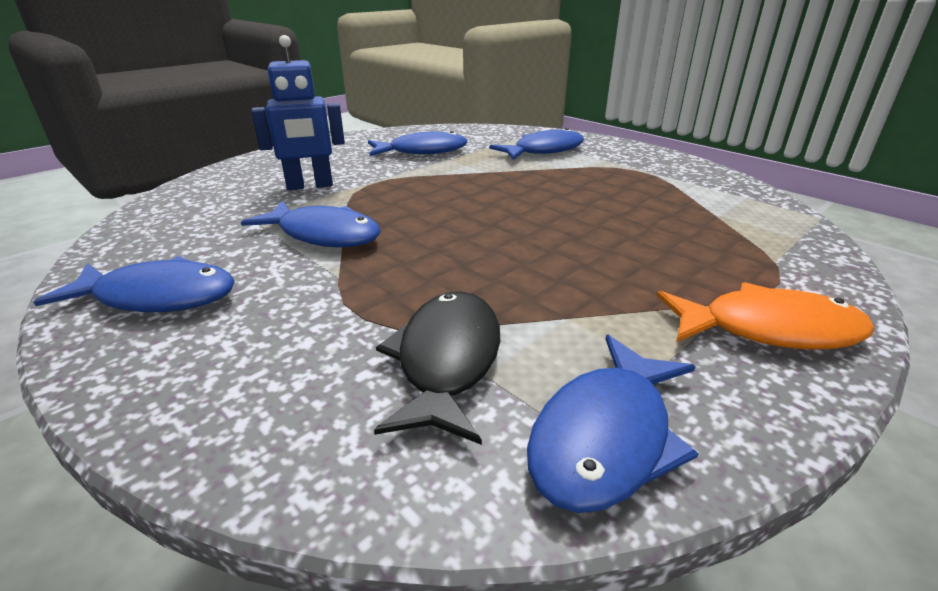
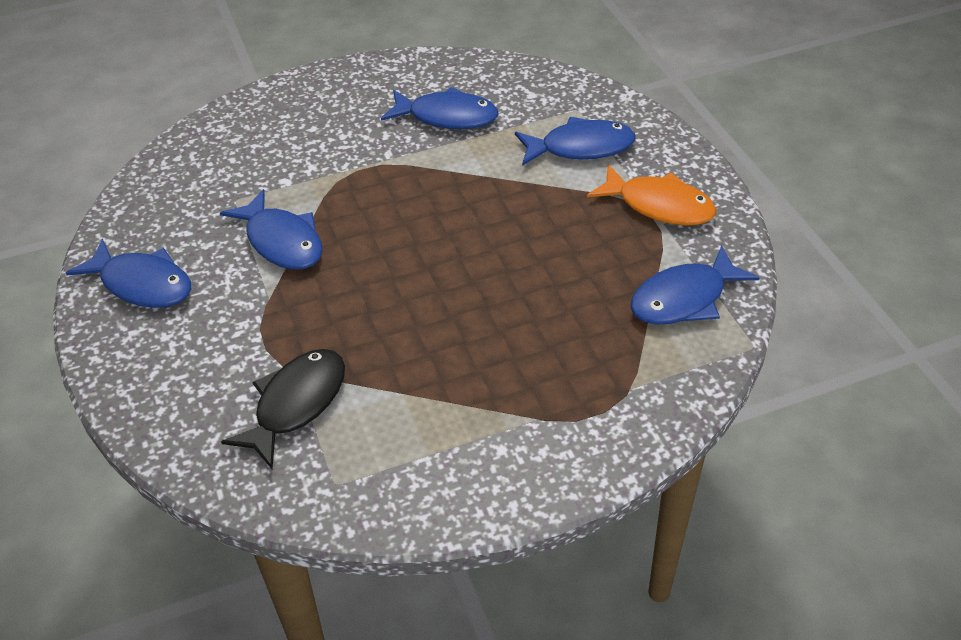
camera: 25 degrees right, 15 degrees up
blue robot [251,35,345,190] -> none
blue fish [527,335,699,513] -> blue fish moved to [631,245,760,324]
orange fish [657,282,874,349] -> orange fish moved to [587,164,716,226]

